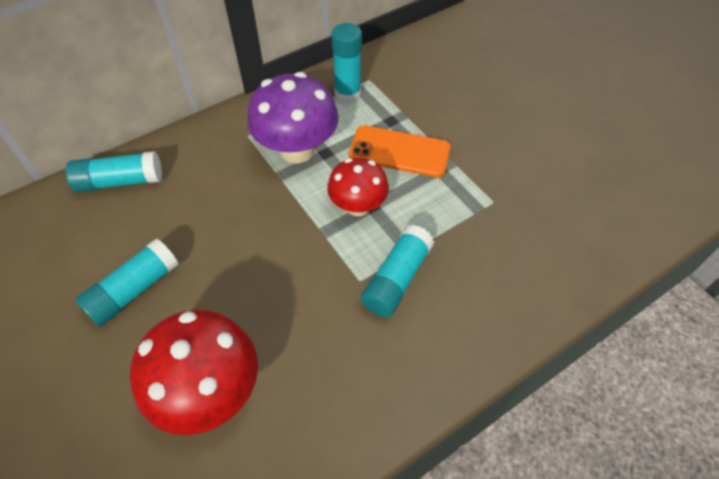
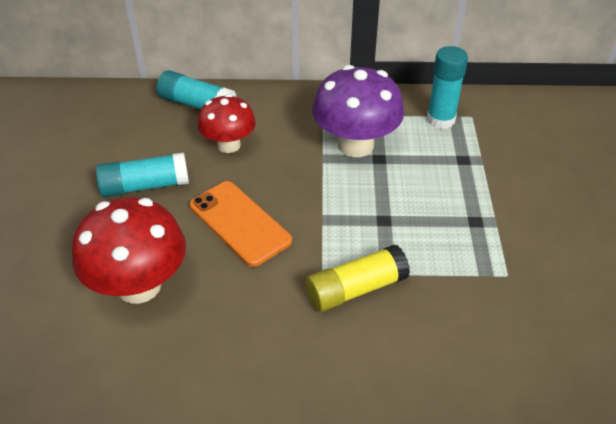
camera: 35 degrees right, 10 degrees down
red mushroom [327,157,389,216] -> red mushroom moved to [197,94,256,153]
orange phone [349,125,451,177] -> orange phone moved to [190,181,292,267]
turquoise glue stick [361,225,434,317] -> yellow glue stick [306,244,410,312]

